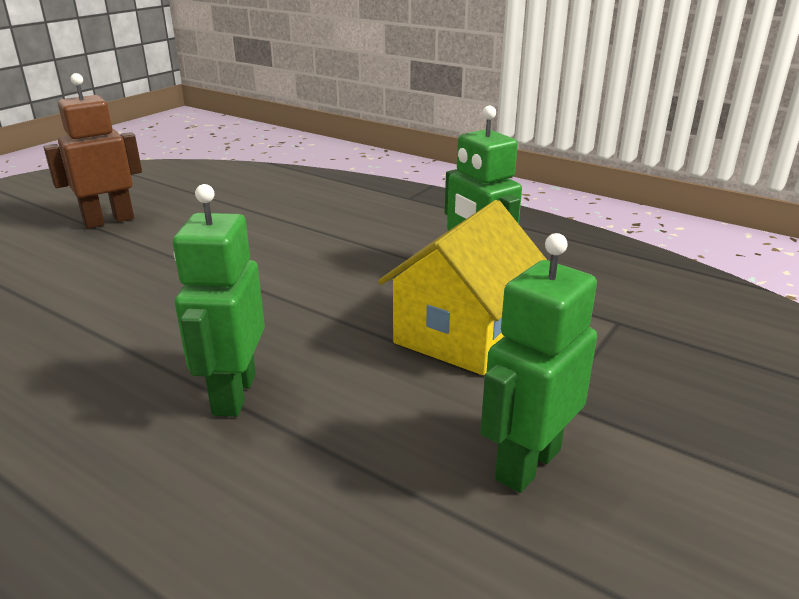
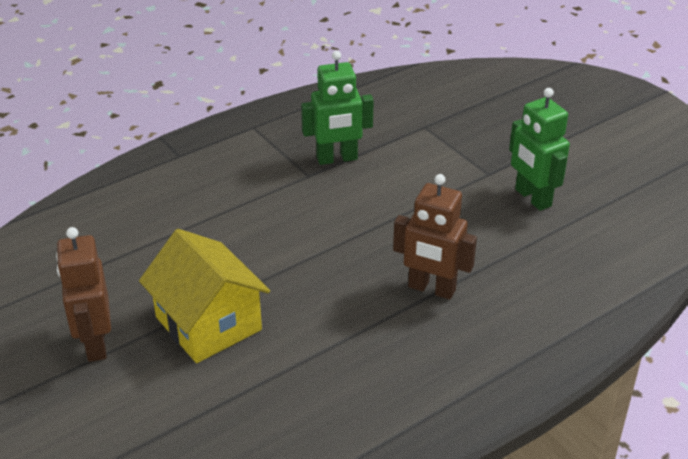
camera: 70 degrees left, 10 degrees up
green robot [173,184,265,417] -> brown robot [393,174,477,299]
yellow house [378,200,547,375] -> yellow house moved to [139,229,270,363]

